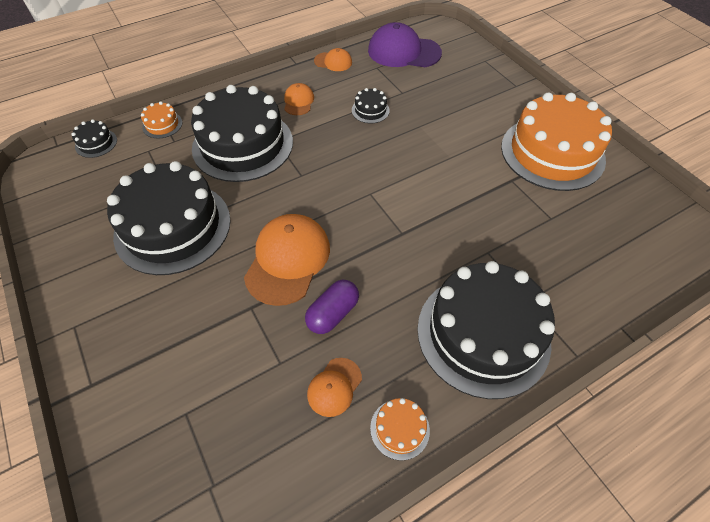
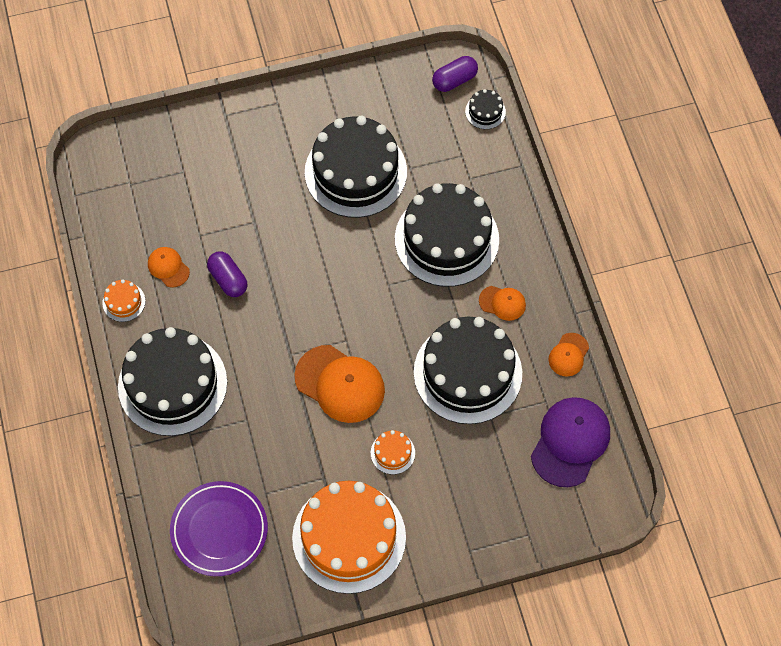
camera: 105 degrees right, 10 degrees up
orange cake [141,102,182,138] -> orange cake moved to [371,430,415,474]
orange cap [244,214,330,306] -> orange cap moved to [295,345,385,423]
black cake [352,88,390,123] -> black cake [414,317,522,424], size x2.48
none -> purple plate [170,481,268,576]
none -> purple capsule [432,56,478,92]

